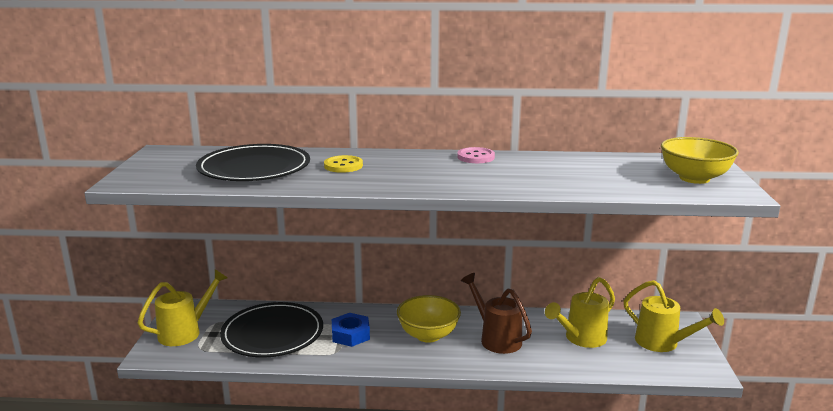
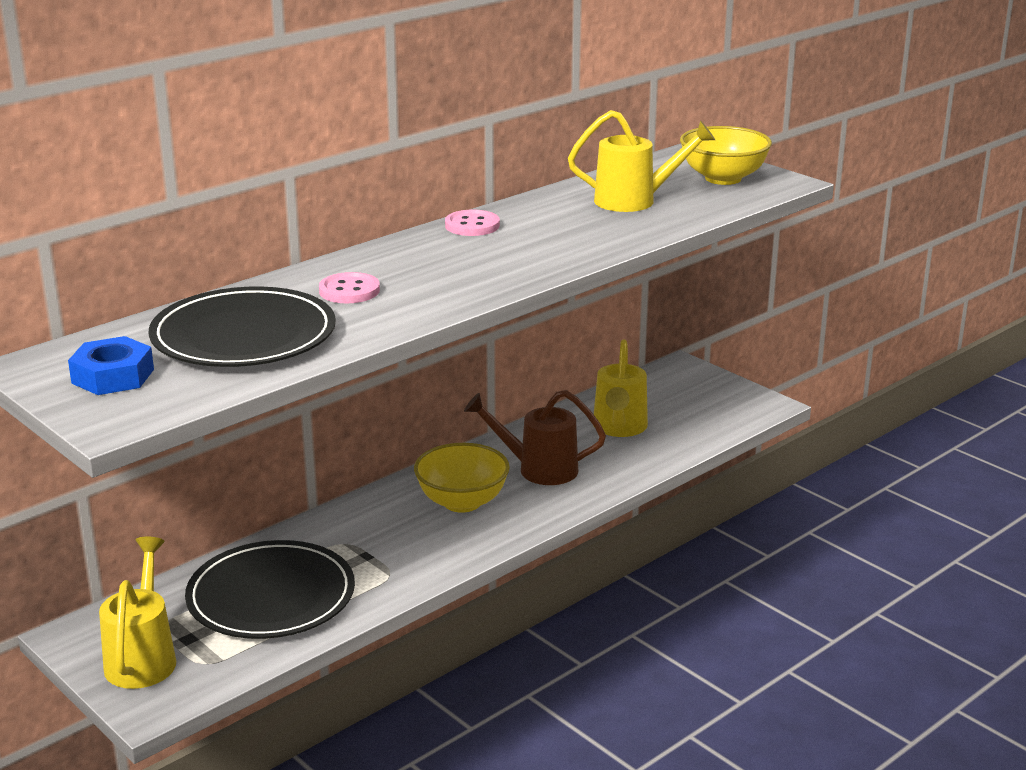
camera: 45 degrees left, 5 degrees up
yellow button [324,155,363,173] -> pink button [319,272,380,303]
blue nut [332,313,370,347] -> blue nut moved to [68,336,154,395]
yellow watering can [623,280,724,352] -> yellow watering can moved to [568,110,715,212]

